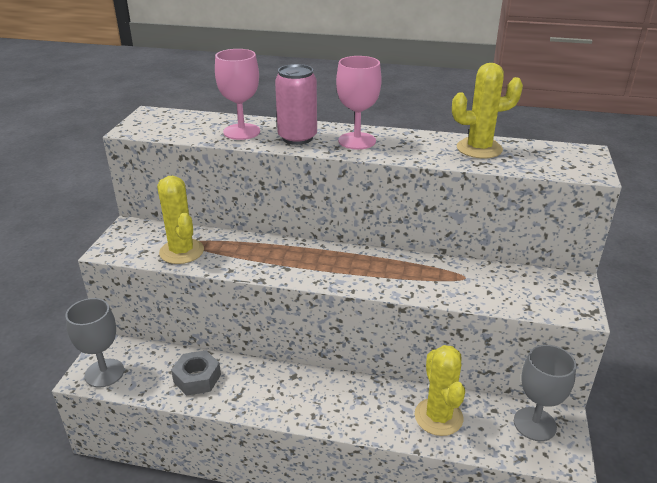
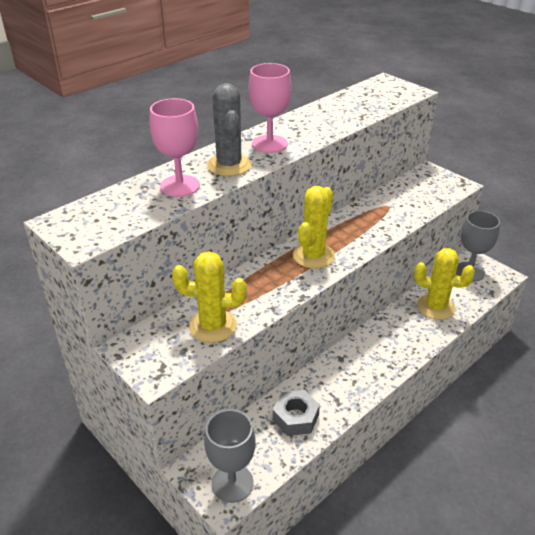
camera: 55 degrees left, 5 degrees up
pink can [275,64,317,145] -> grey cactus [207,83,252,176]
yellow cactus [452,63,523,158] -> yellow cactus moved to [293,186,335,269]

